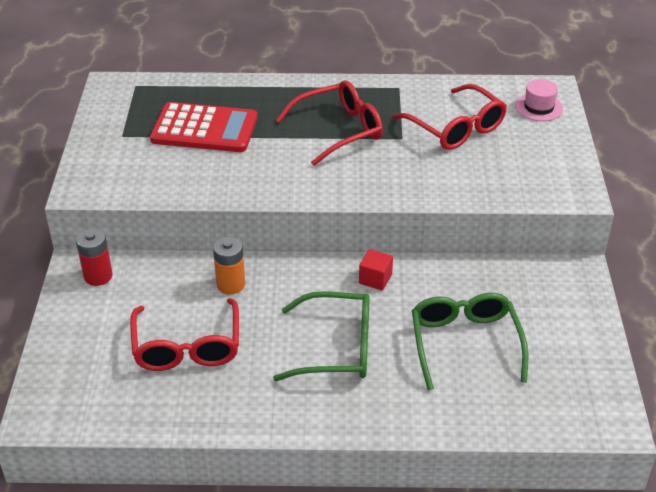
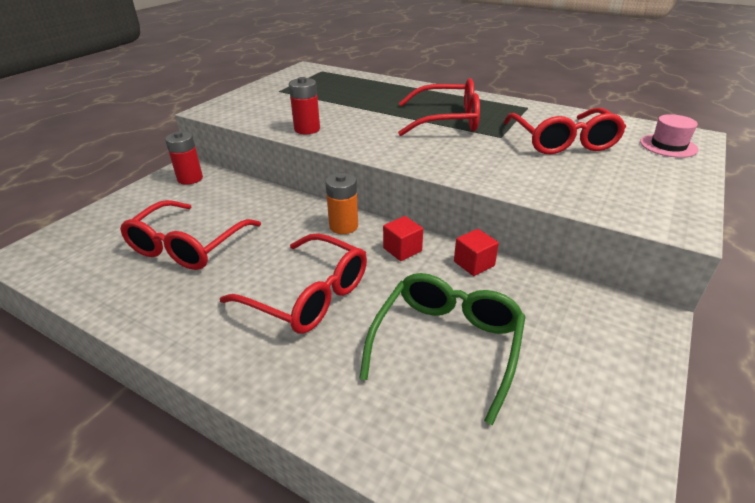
camera: 30 degrees right, 5 degrees down
red calculator [150,102,257,152] -> none
orange battery [213,237,245,294] -> orange battery moved to [325,173,358,234]
green glasses [273,291,370,381] -> red glasses [220,233,367,334]
none -> red battery [289,77,320,134]
none -> red cube [454,229,499,276]

